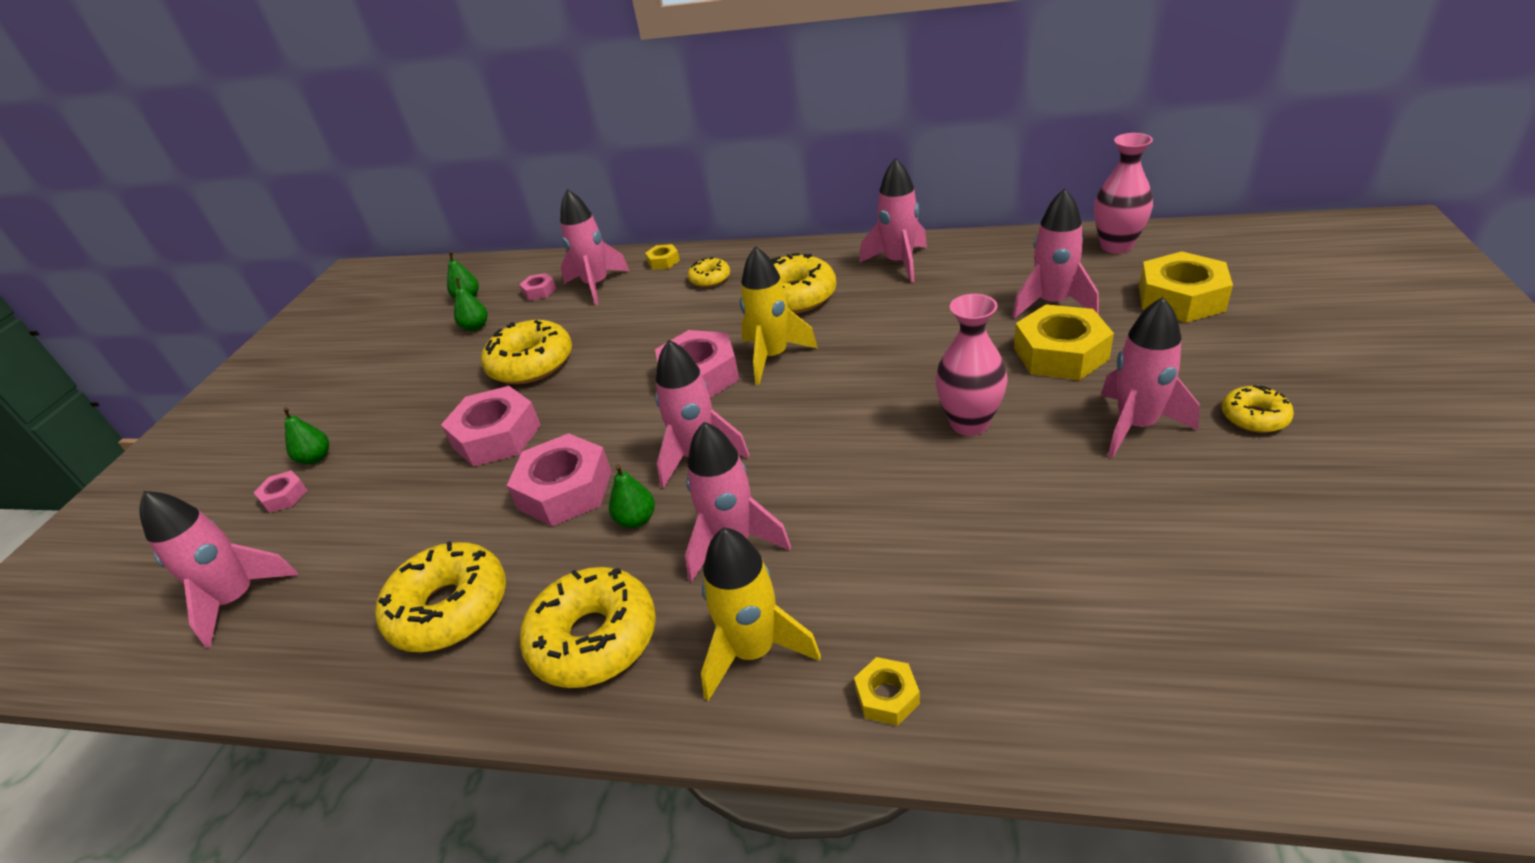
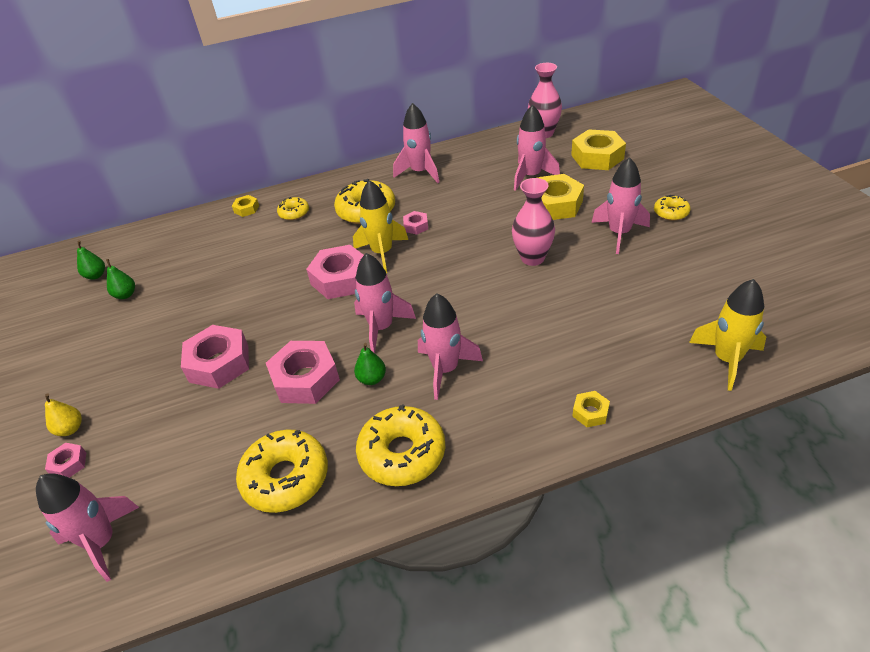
camera: 30 degrees left, 5 degrees up
green pear [283,407,329,465] -> yellow pear [45,394,82,436]
yellow donut [481,320,572,384] -> none
pink nut [519,273,556,300] -> pink nut moved to [403,211,428,235]
pink rocket [560,189,630,305] -> none
yellow rocket [701,527,821,701] -> yellow rocket moved to [689,279,766,391]

